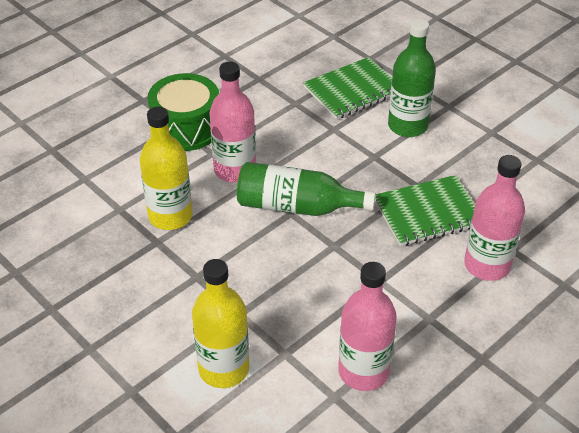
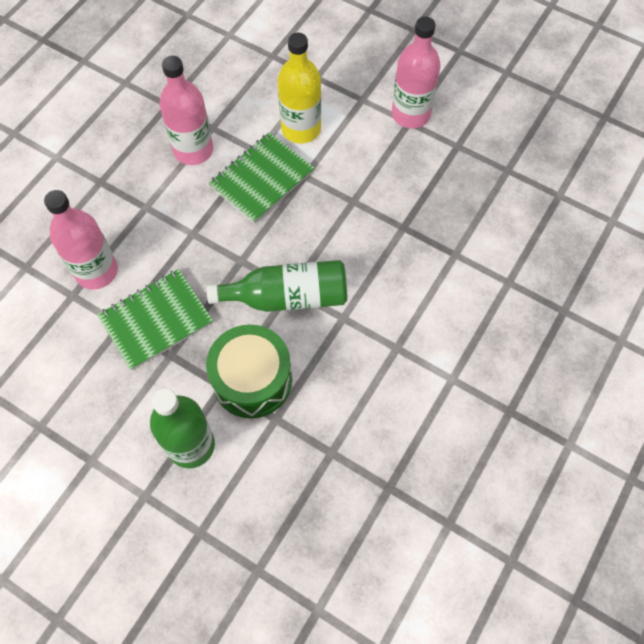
camera: 165 degrees right, 20 degrees up
yellow bottle [140,107,192,230] -> none
green drum [148,73,219,151] -> green drum moved to [206,325,292,418]
pink bottle [210,62,256,183] -> pink bottle moved to [392,17,441,128]
green notebook [303,57,392,119] -> green notebook moved to [209,132,314,224]

